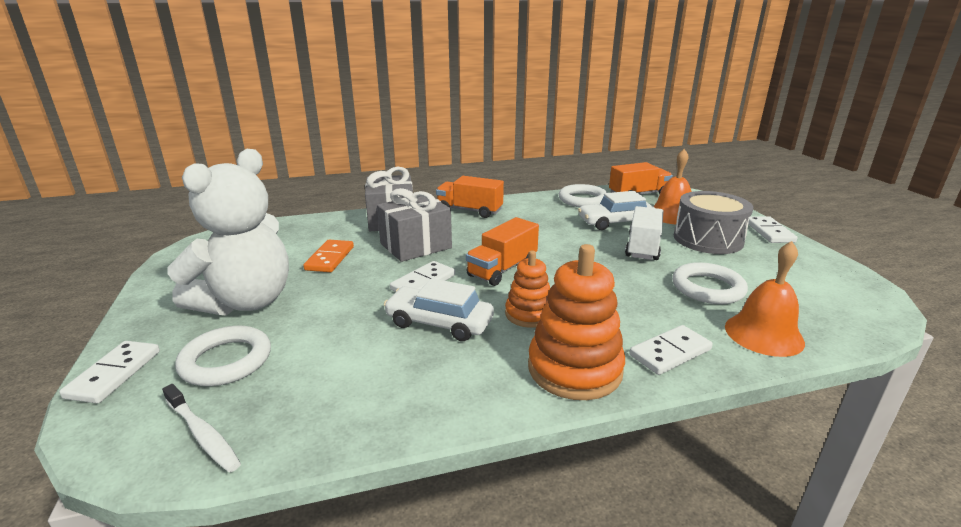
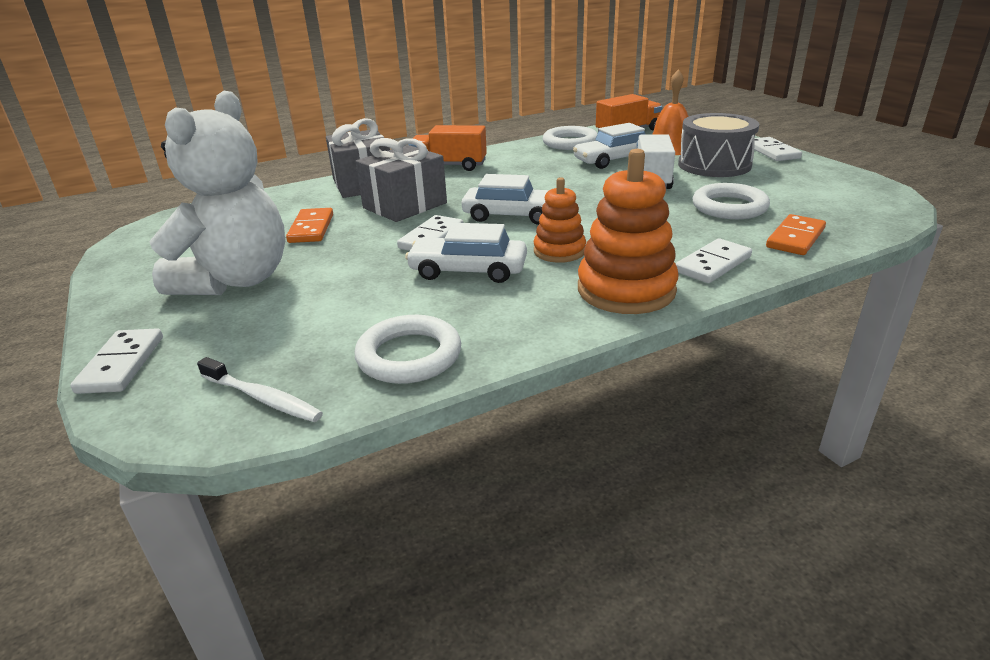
camera: 10 degrees left, 5 degrees up
white ring [175,326,271,386] -> white ring moved to [355,315,461,384]
orange truck [466,217,539,286] -> white car [462,174,549,225]
orange bell [725,241,805,357] -> orange domino [766,214,826,255]

